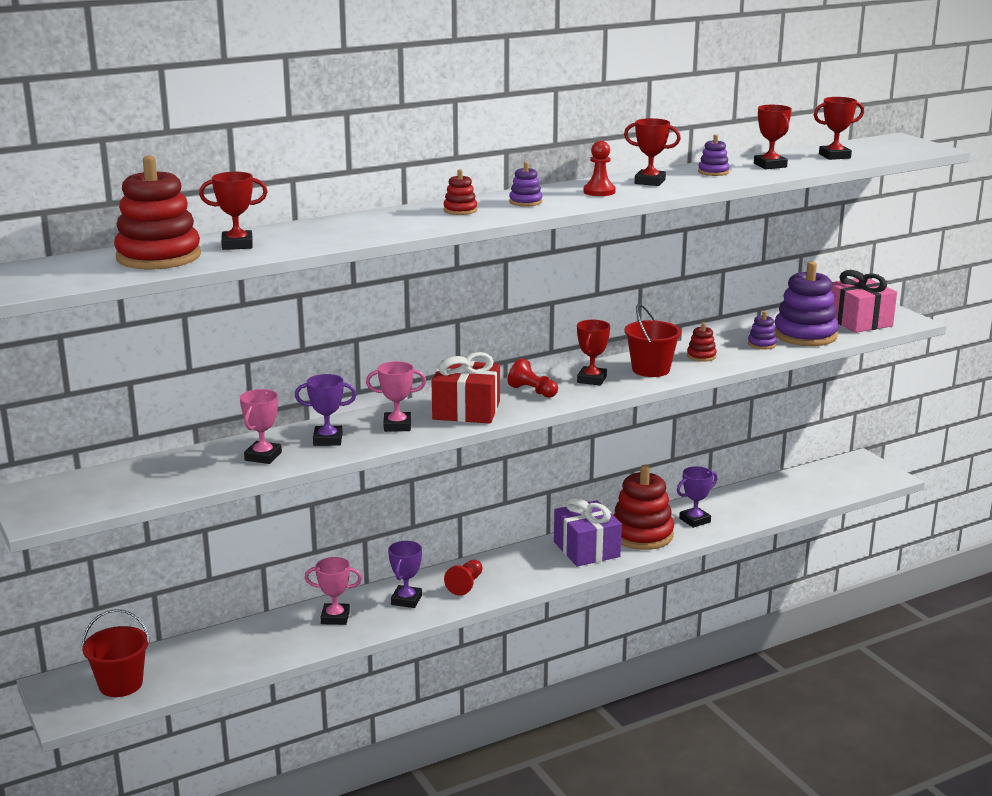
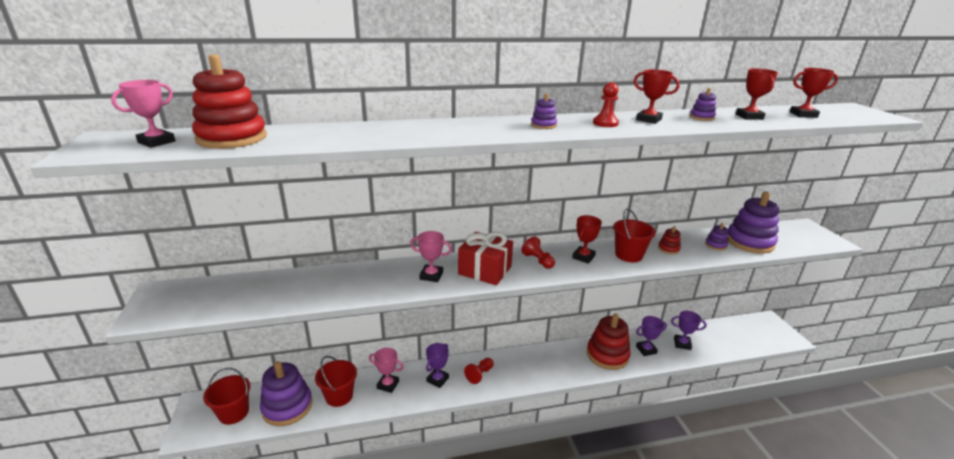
camera: 15 degrees right, 5 degrees up
red trophy [199,172,268,250] -> none
pink trophy [240,389,282,464] -> pink trophy moved to [111,80,176,148]
purple trophy [295,374,357,446] -> purple trophy moved to [671,311,707,350]
red stacking toy [443,169,477,215] -> none
purple gift [554,497,622,566] -> none
pink gift [831,270,897,333] -> none
none -> purple stacking toy [260,361,312,426]
none -> red bucket [315,356,357,407]

